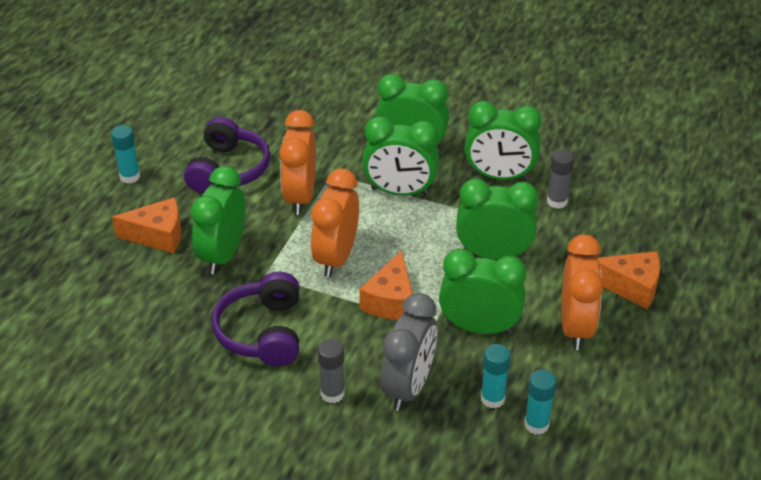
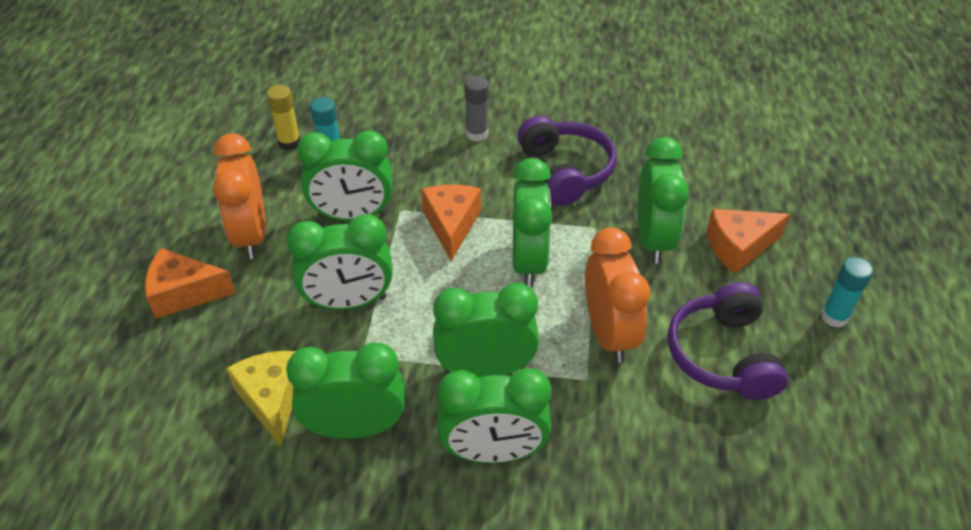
camera: 165 degrees right, 5 degrees up
orange clock [311,169,359,277] -> green clock [513,158,553,287]
grey clock [381,293,437,411] -> none
turquoise glue stick [524,370,556,435] -> yellow glue stick [267,85,301,150]
grey glue stick [547,149,574,209] -> yellow cheese [226,351,296,447]

